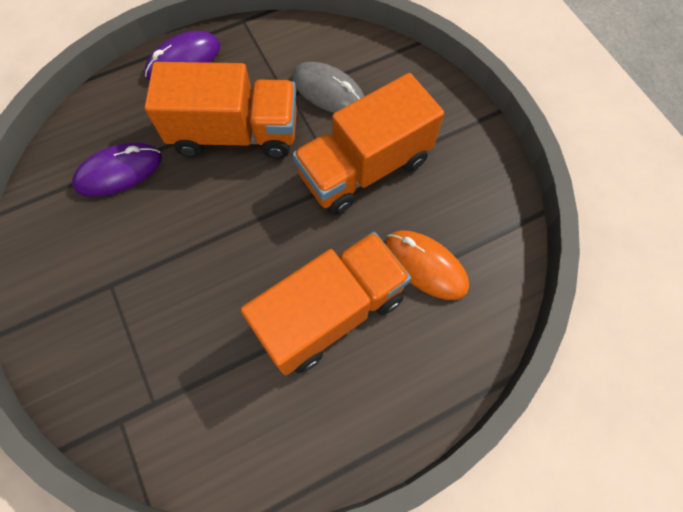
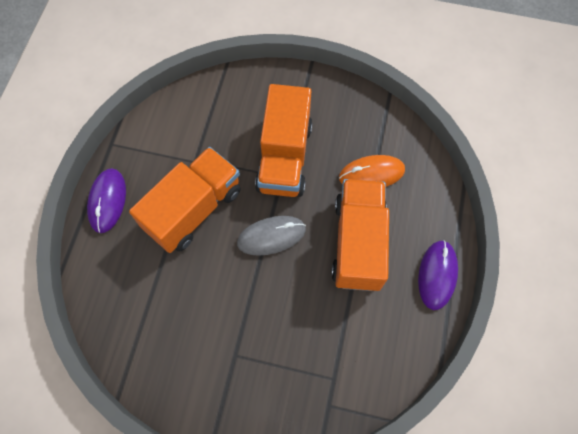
camera: 50 degrees left, 0 degrees up
purple mouse [72,143,162,197] -> purple mouse moved to [418,240,458,310]
grey mouse [292,62,365,113] -> grey mouse moved to [237,216,306,256]

